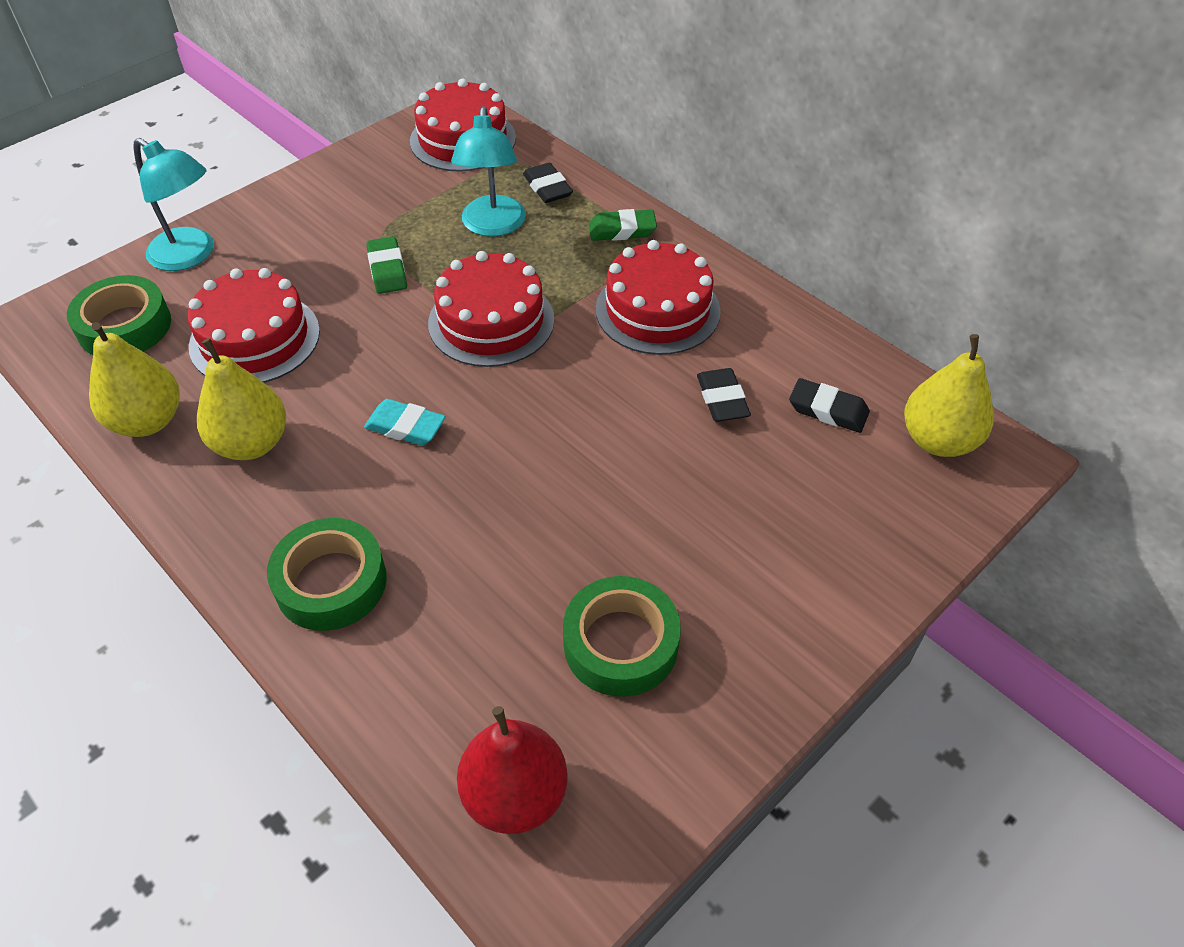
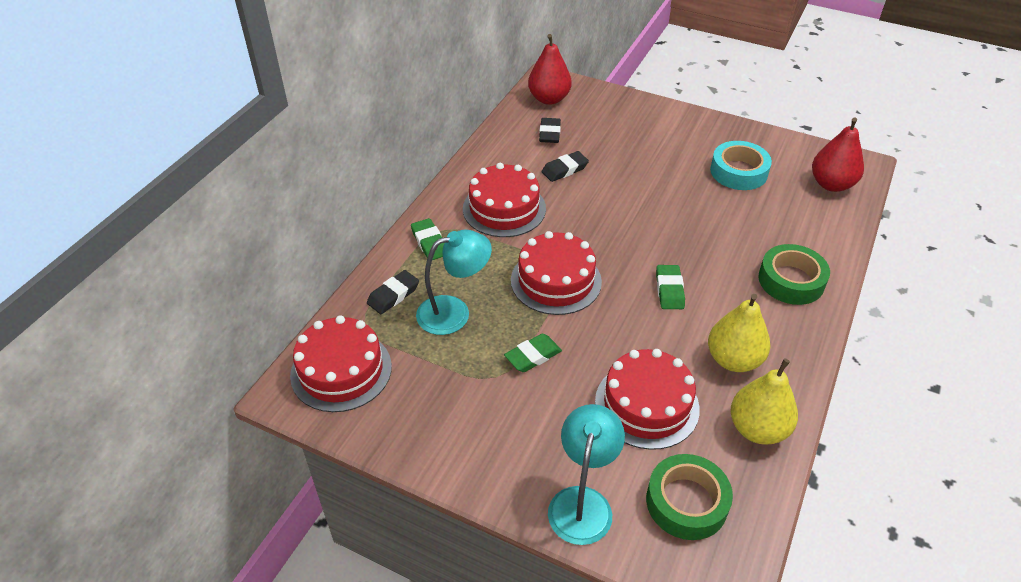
camera: 110 degrees left, 5 degrees down
turquoise eraser [364,399,446,446] -> green eraser [656,265,685,309]
green tape [563,576,681,697] -> turquoise tape [710,141,772,190]
yellow pear [904,334,994,457] -> red pear [528,34,572,105]

